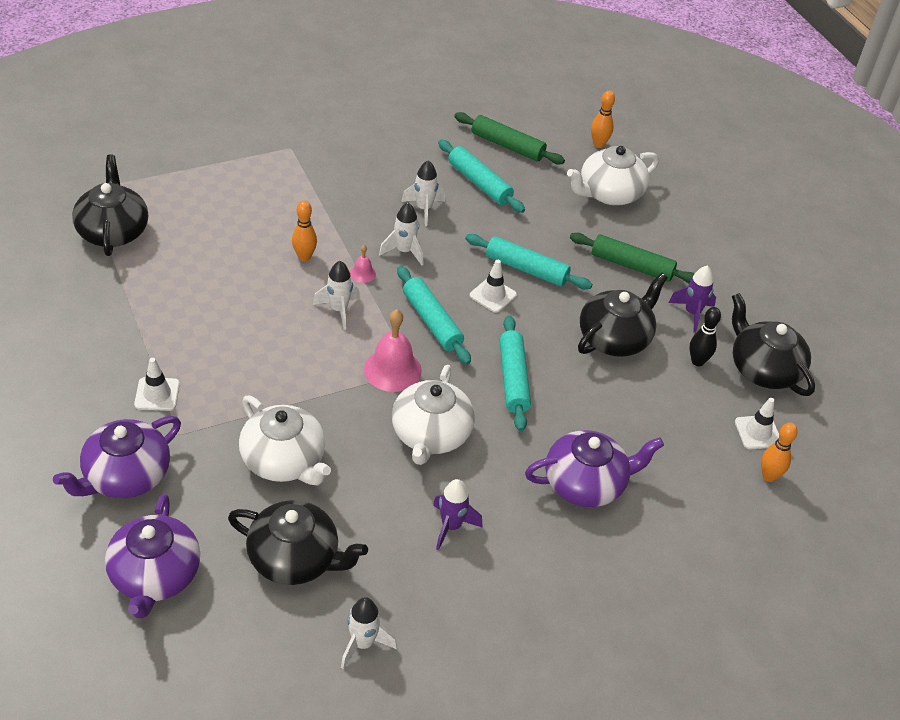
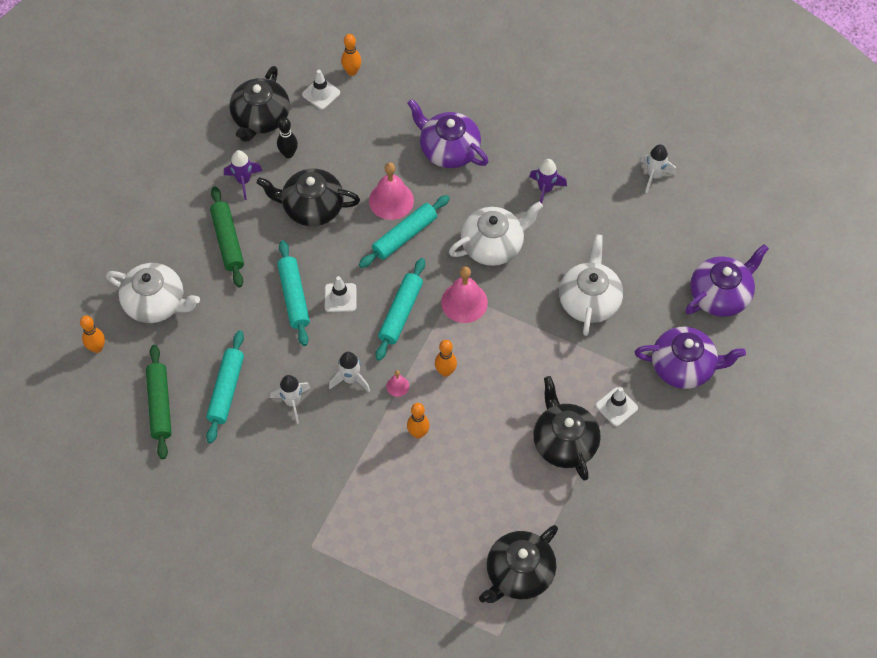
camera: 125 degrees left, 15 degrees up
black teapot [228,500,368,585] -> black teapot moved to [533,376,601,481]
white rocket [313,261,360,330] -> orange bowling pin [435,340,457,377]
none -> pink bell [369,162,414,220]

